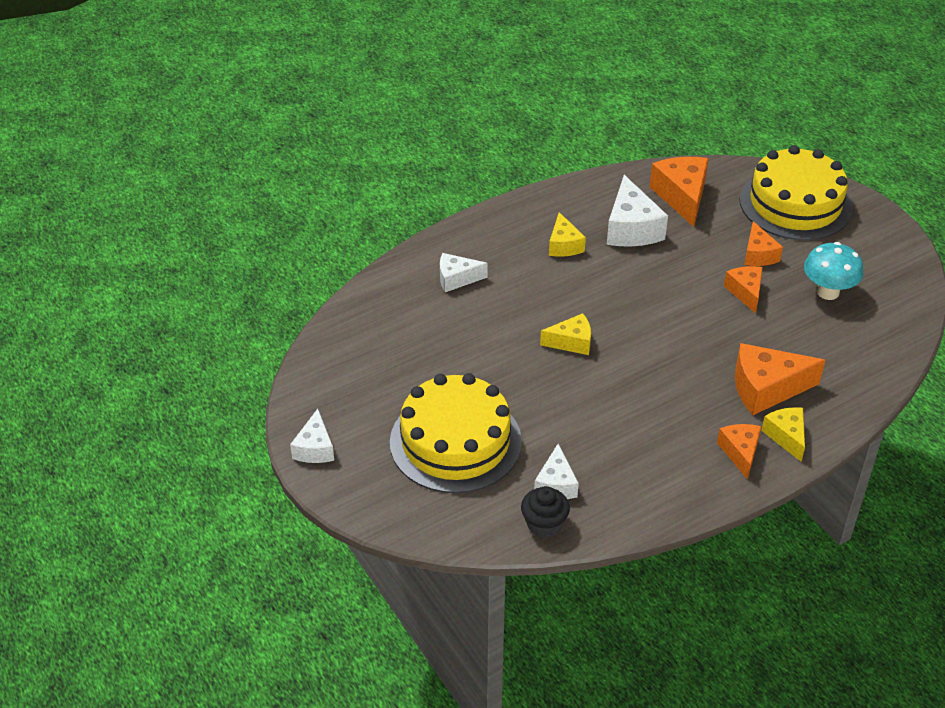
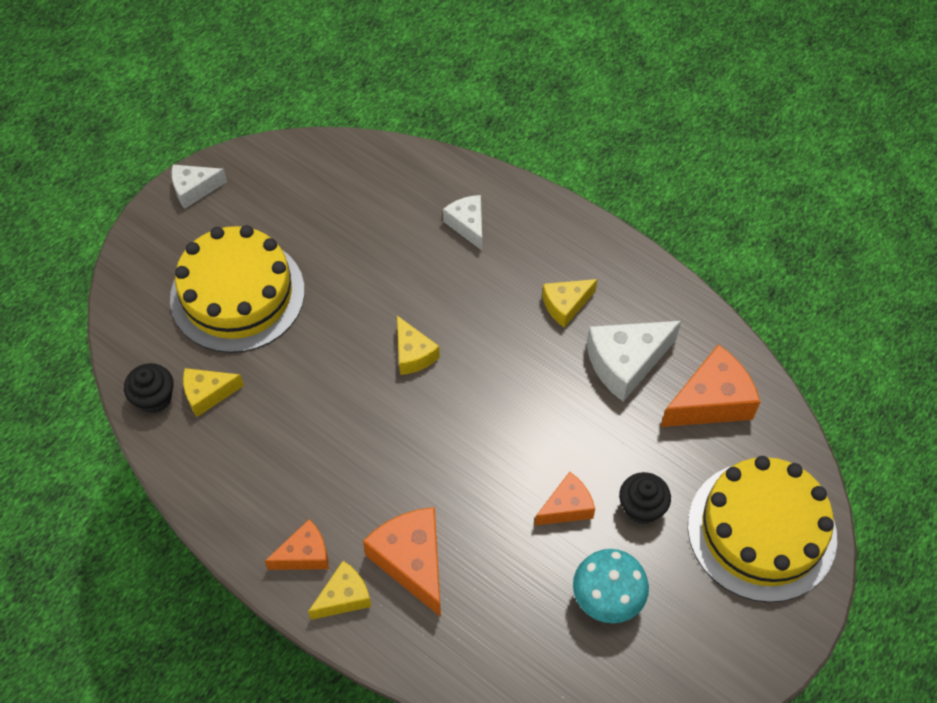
camera: 70 degrees right, 15 degrees up
white cheese [534,444,579,499] -> yellow cheese [183,368,244,417]
orange cheese [744,221,783,266] -> black cupcake [619,472,671,524]

